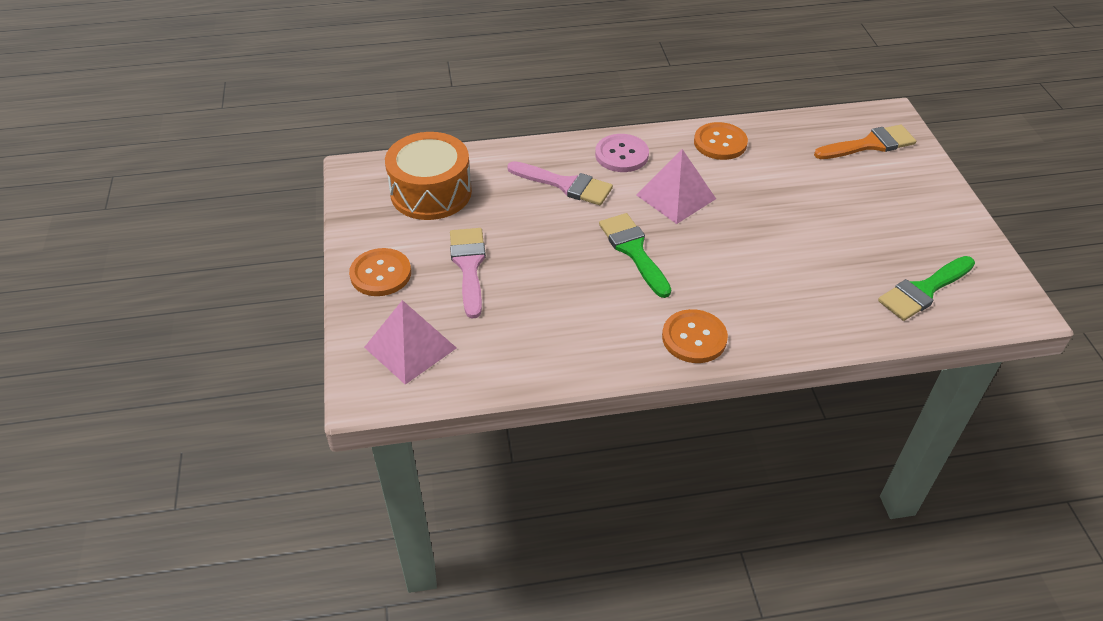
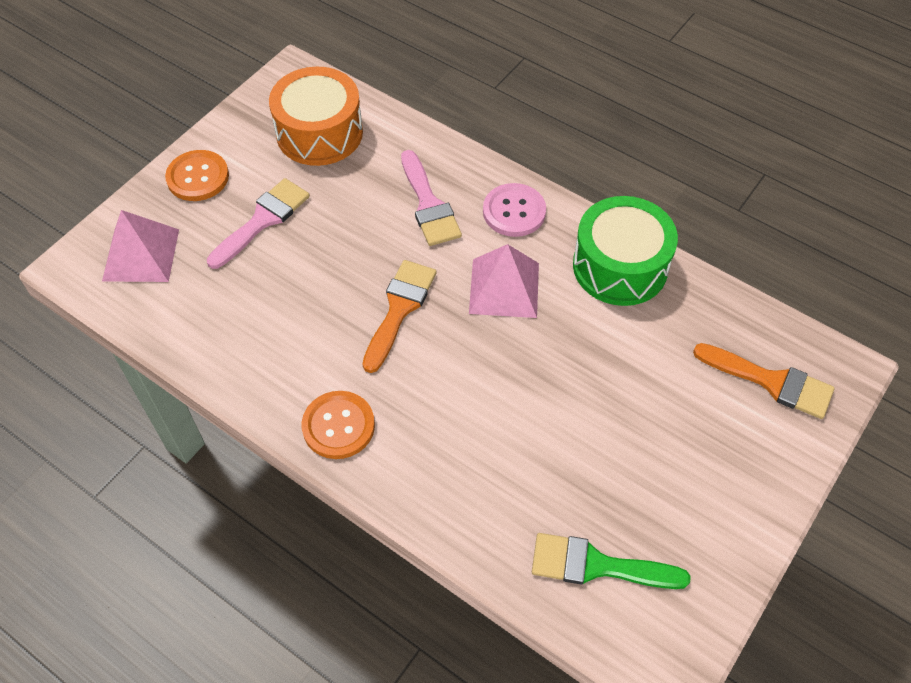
camera: 45 degrees right, 10 degrees up
green brush [599,213,671,298] -> orange brush [362,260,437,373]
orange button [694,122,748,160] -> green drum [573,196,678,306]

